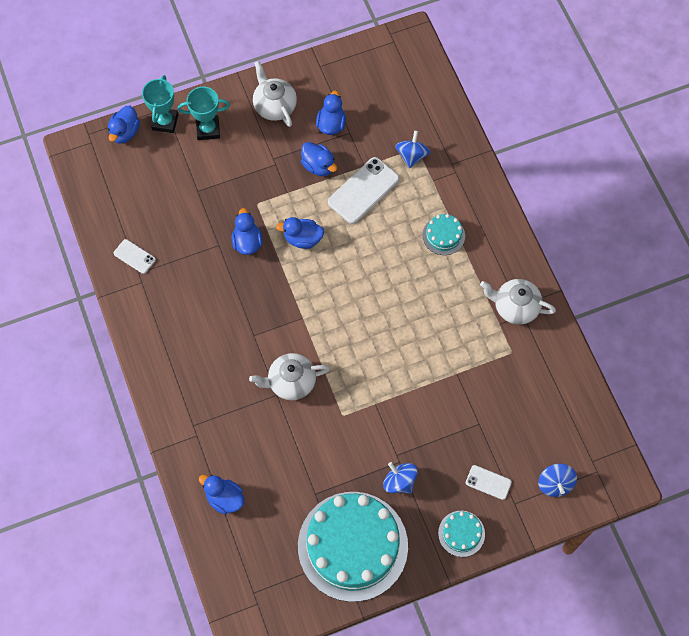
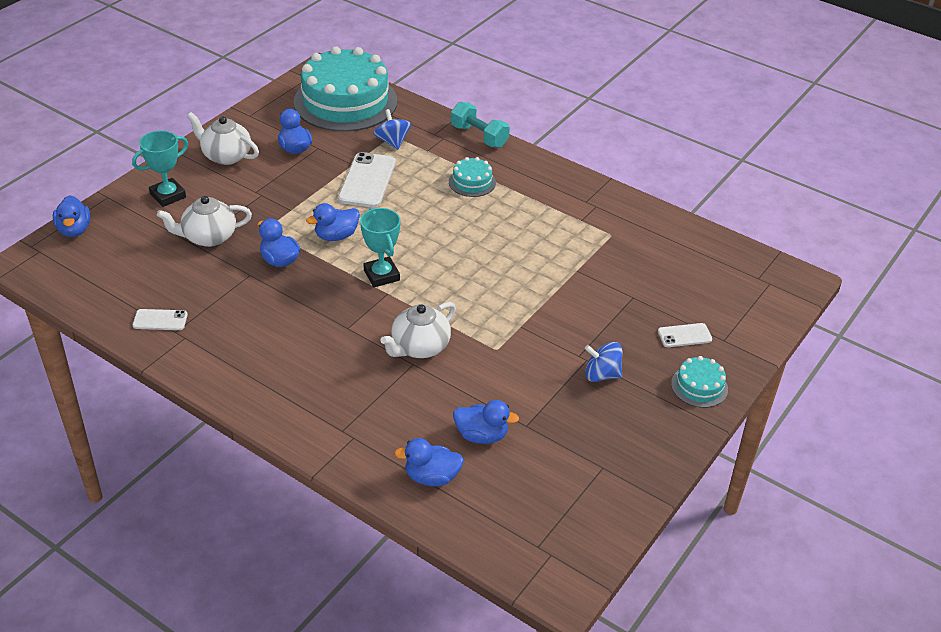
camera: 35 degrees left, 25 degrees down
turquoise trophy [142,75,179,133] -> turquoise trophy moved to [360,208,400,287]
turquoise cake [298,492,408,602] -> turquoise cake moved to [294,46,397,132]
blue duck [301,142,337,176] -> blue duck moved to [453,400,519,444]
white teapot [480,279,556,325] -> white teapot moved to [157,196,252,247]
blue spinning top [538,464,577,497] -> none
none -> turquoise dumbbell [451,102,510,148]

